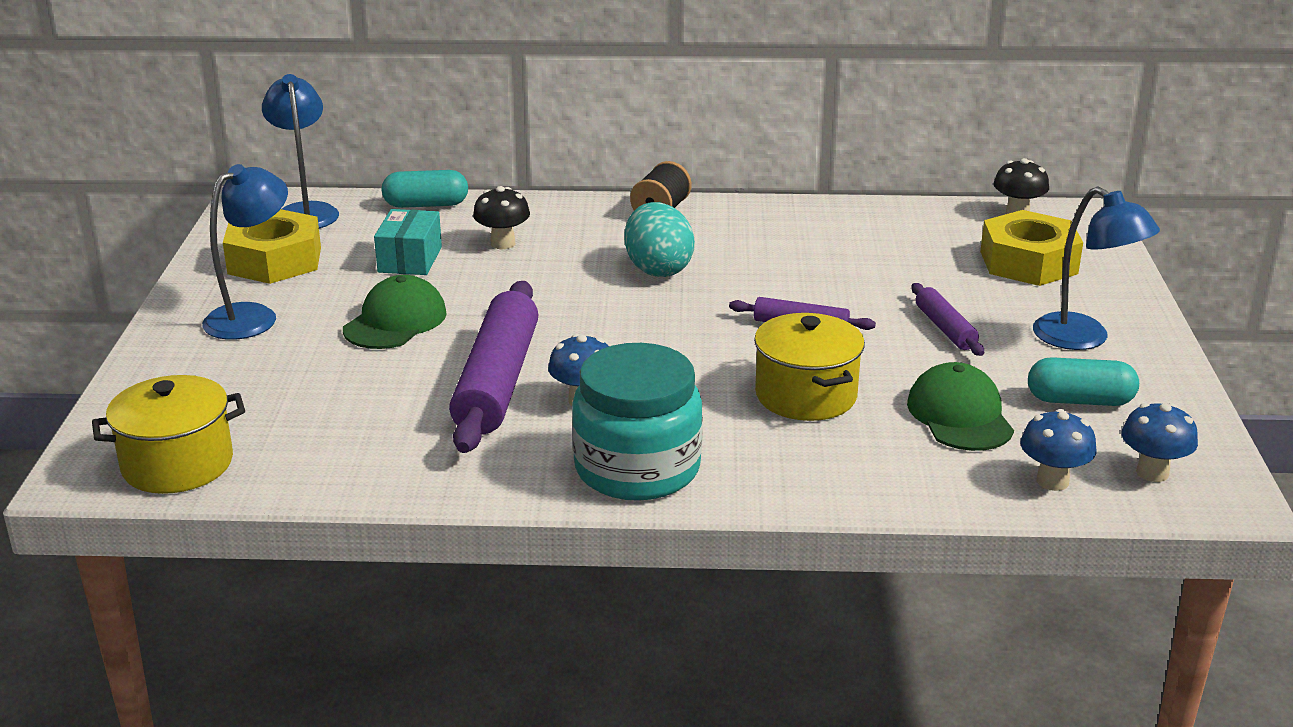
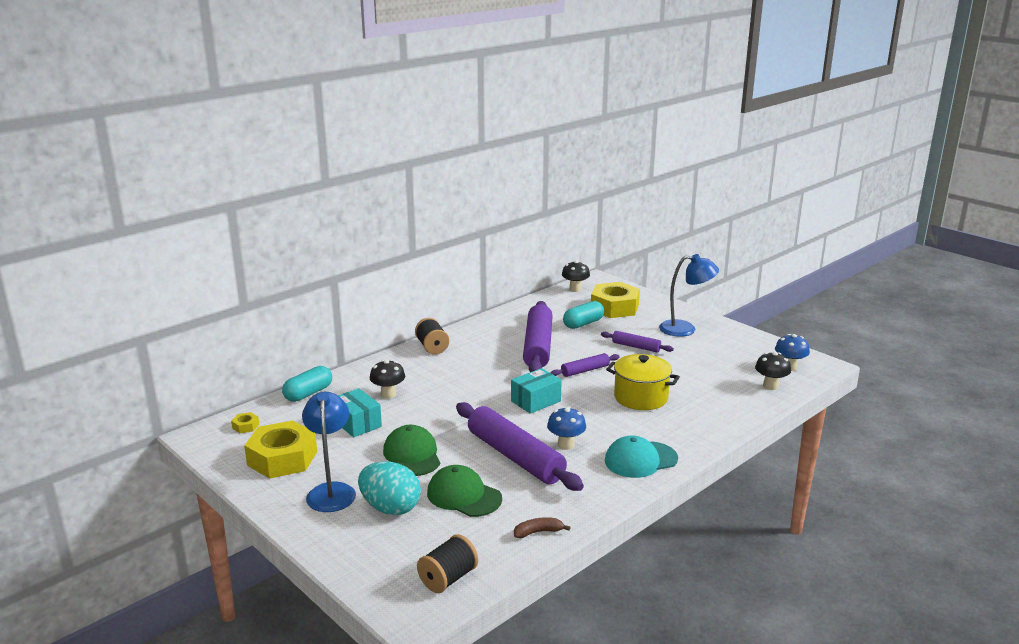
camera: 45 degrees left, 5 degrees down
yellow pot [92,375,245,494] -> black spool [417,534,478,593]
blue lamp [262,74,339,228] -> yellow nut [231,412,259,433]
turquoise jar [572,343,703,501] -> turquoise cap [605,435,678,478]
turquoise egg [624,202,695,277] -> turquoise egg moved to [358,461,421,515]
green cap [907,362,1014,451] -> green cap moved to [427,465,502,517]
blue mushroom [1020,409,1097,491] -> black mushroom [755,352,791,390]
turquoise capsule [1028,357,1139,406] -> turquoise capsule moved to [563,301,604,329]
none -> turquoise box [511,368,562,414]
none -> brown banana [514,517,571,538]
none -> purple rolling pin [523,301,553,372]

